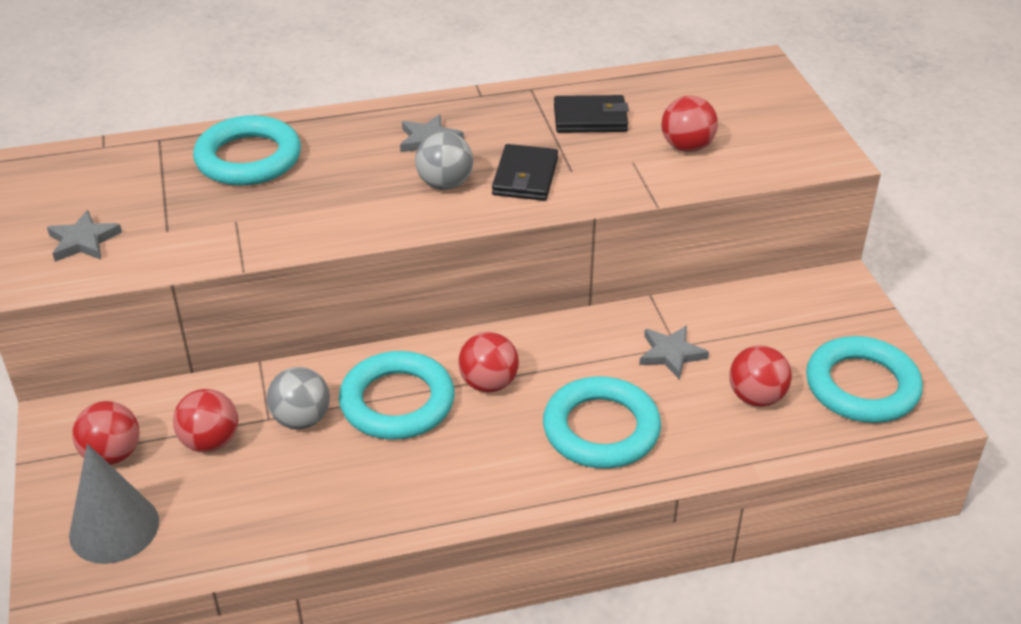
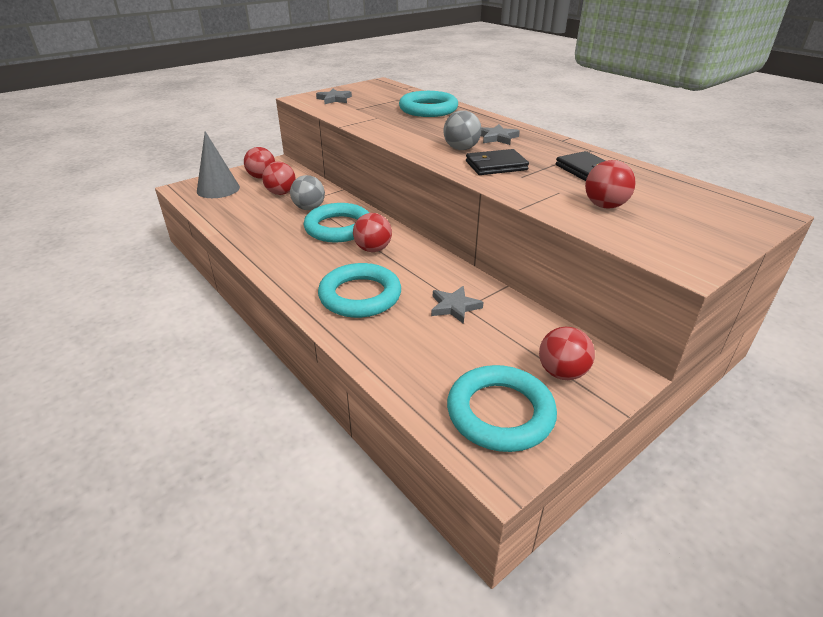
camera: 65 degrees right, 5 degrees down
red ball [729,345,792,407] -> red ball moved to [539,327,595,380]

